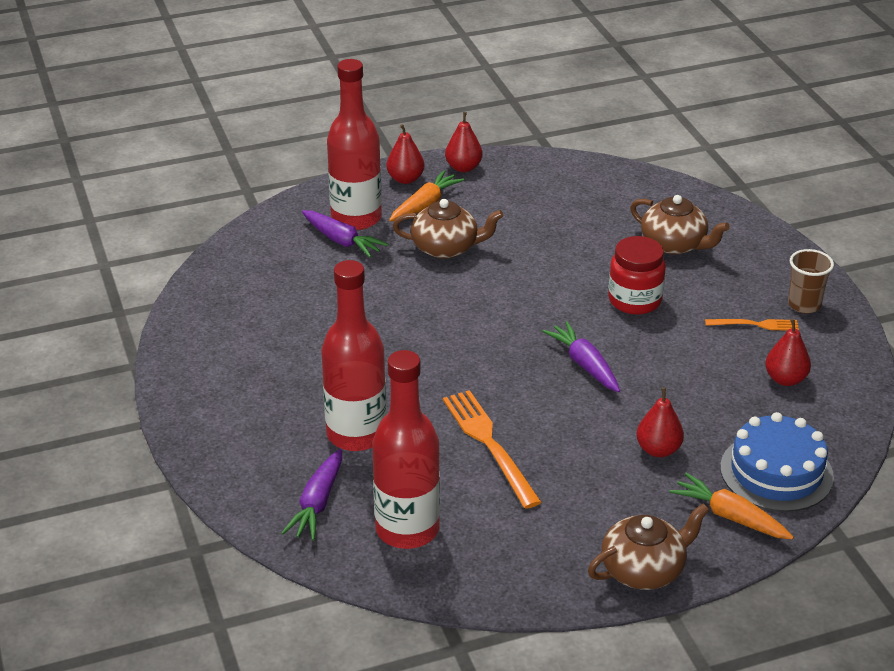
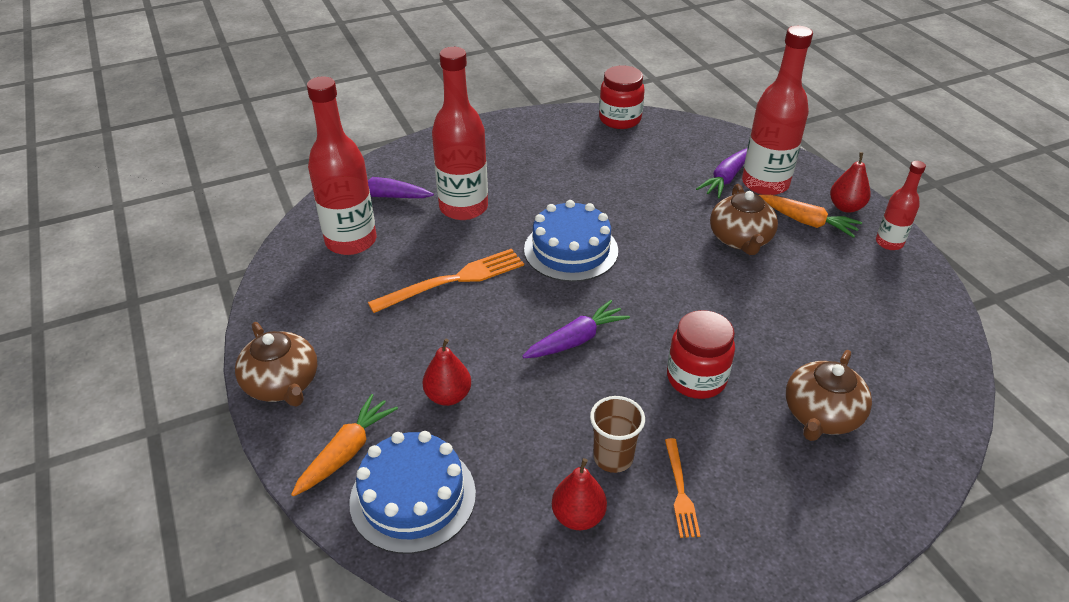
camera: 85 degrees right, 5 degrees up
red pear [445,112,483,172] -> red bottle [876,161,926,250]
brown cup [788,249,834,313] -> brown cup moved to [590,396,645,473]
none -> blue cake [524,200,618,282]
none -> red jar [599,65,645,129]

